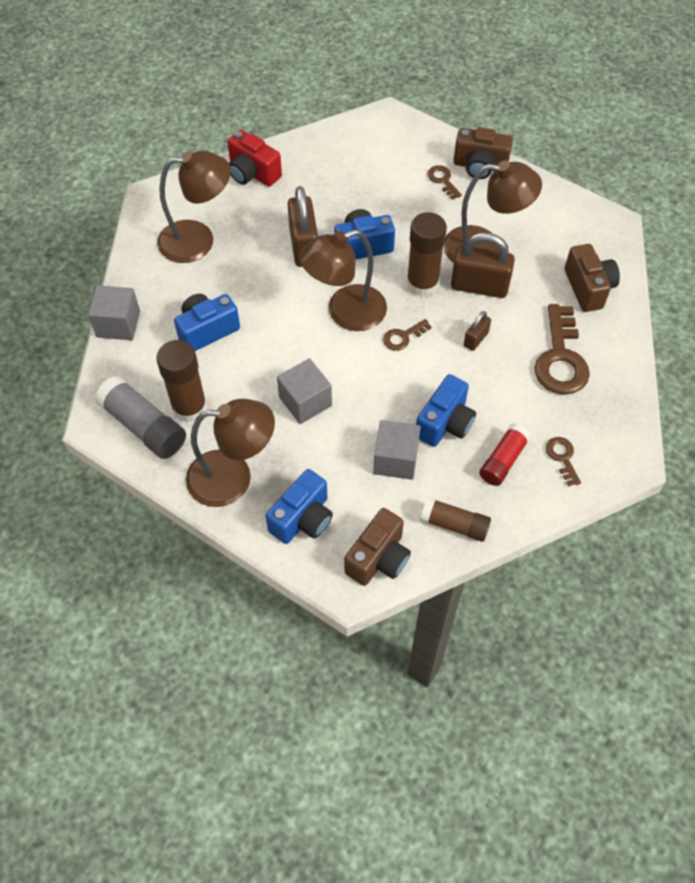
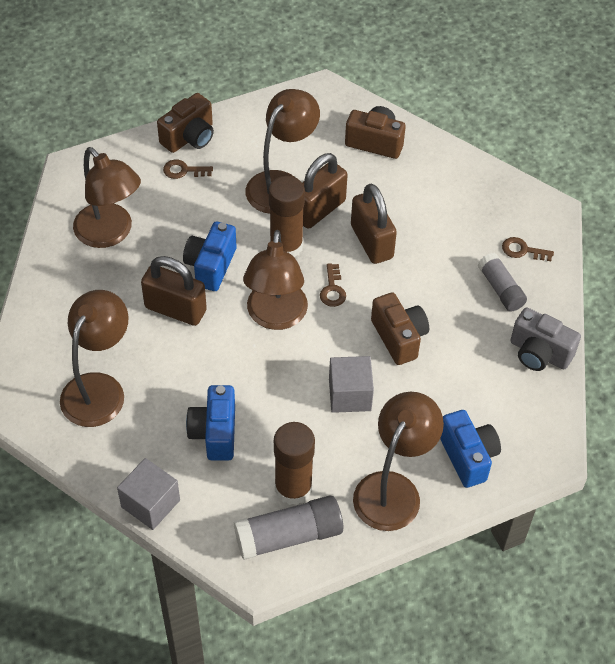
camera: 60 degrees left, 5 degrees down
red camera [227,130,282,187] -> none
brown camera [344,508,411,586] -> brown camera moved to [371,292,429,365]
grey cube [373,420,421,480] -> none
blue camera [416,374,476,447] -> none
brown glue stick [420,497,491,542] -> grey camera [510,307,581,371]
brown padlock [464,311,491,351] -> brown padlock [351,184,397,264], size x1.94
red glue stick [479,423,531,486] -> grey glue stick [478,253,527,311]
brown key [535,304,590,395] -> none
none -> brown lamp [73,147,141,248]

